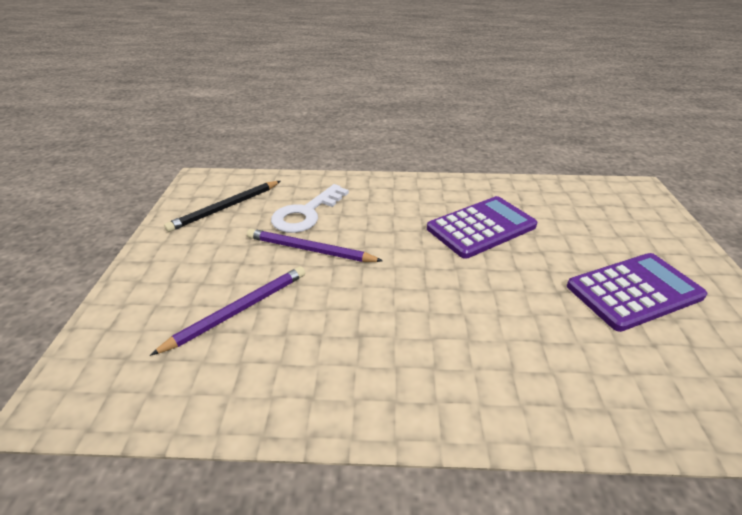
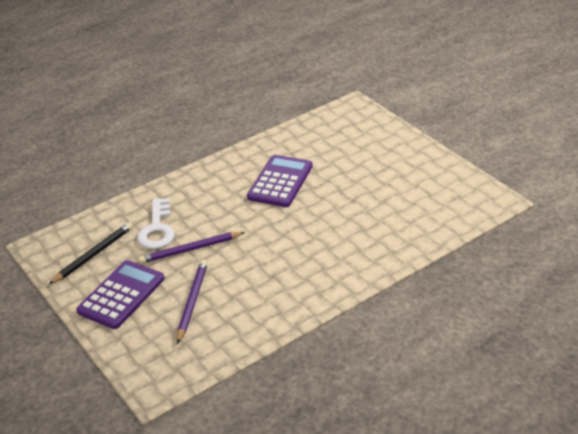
camera: 35 degrees left, 0 degrees up
black pencil [164,181,280,232] -> black pencil turned 150 degrees counterclockwise [49,222,133,284]
purple calculator [567,253,707,332] -> purple calculator moved to [76,260,165,329]

